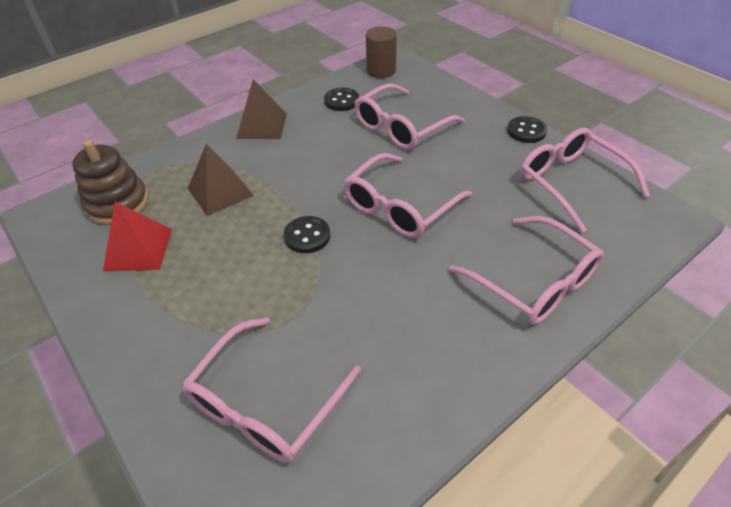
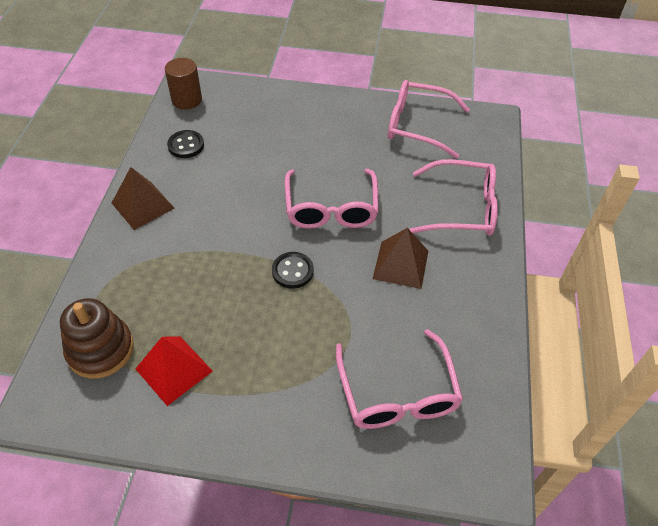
camera: 45 degrees left, 5 degrees up
brown pyramid [188,144,254,216] -> brown pyramid moved to [373,228,428,289]
pink glasses [355,84,465,150] -> none
black button [507,116,547,143] -> none

